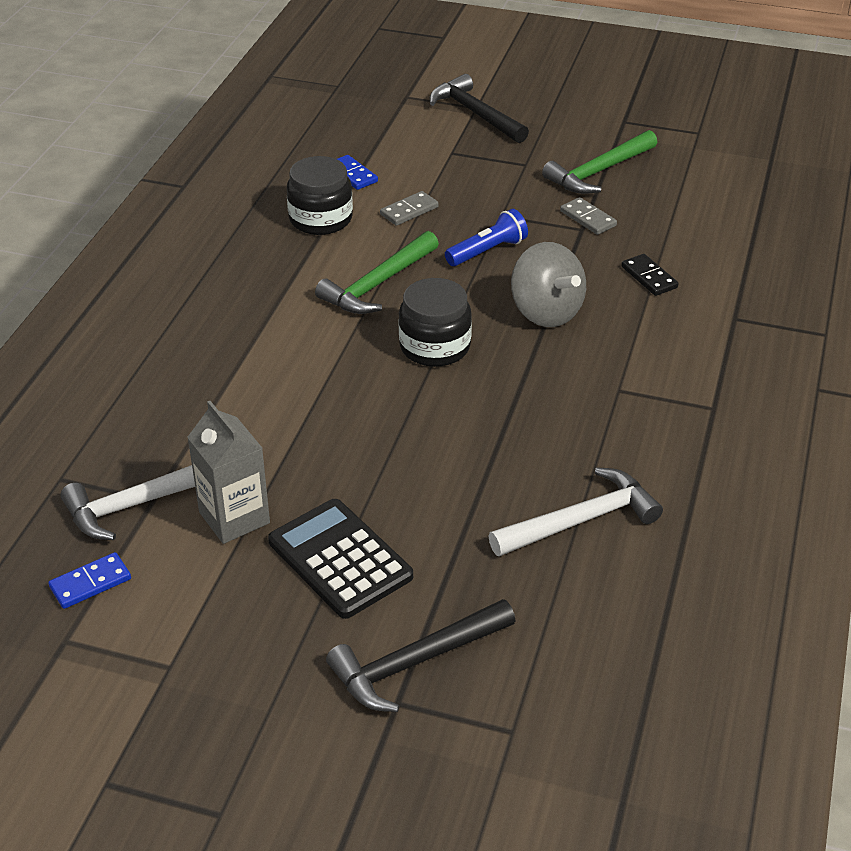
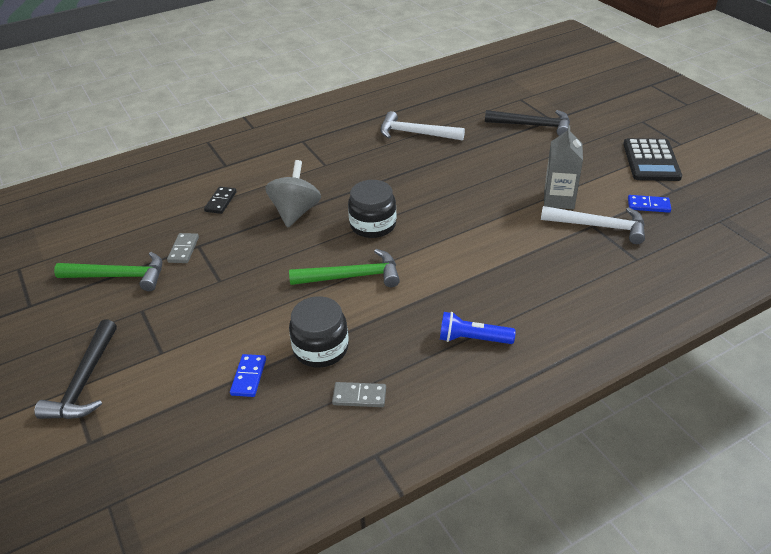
camera: 135 degrees left, 0 degrees up
black calculator [268,499,413,619] -> black calculator moved to [623,138,682,181]
grey domino [380,191,439,226] -> grey domino moved to [332,382,386,407]
blue flashlight [445,209,528,266] -> blue flashlight moved to [440,312,516,344]

